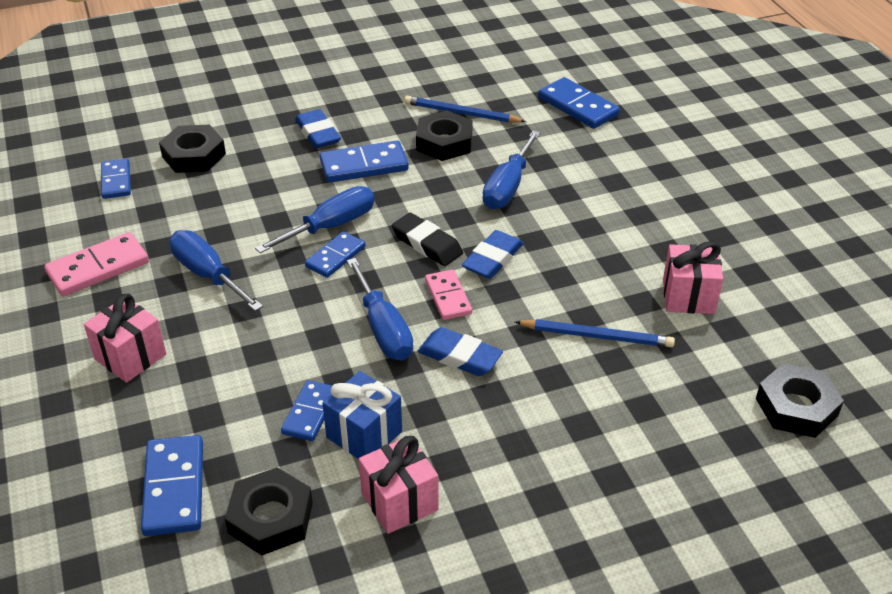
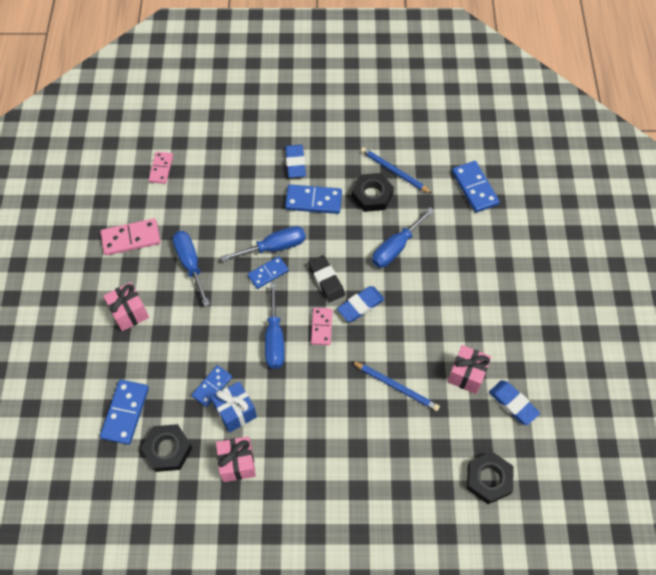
camera: 20 degrees right, 20 degrees up
blue domino [101,158,131,199] -> pink domino [149,152,173,184]
black nut [159,125,226,173] -> none
blue eraser [418,327,503,376] -> blue eraser moved to [489,380,540,425]

